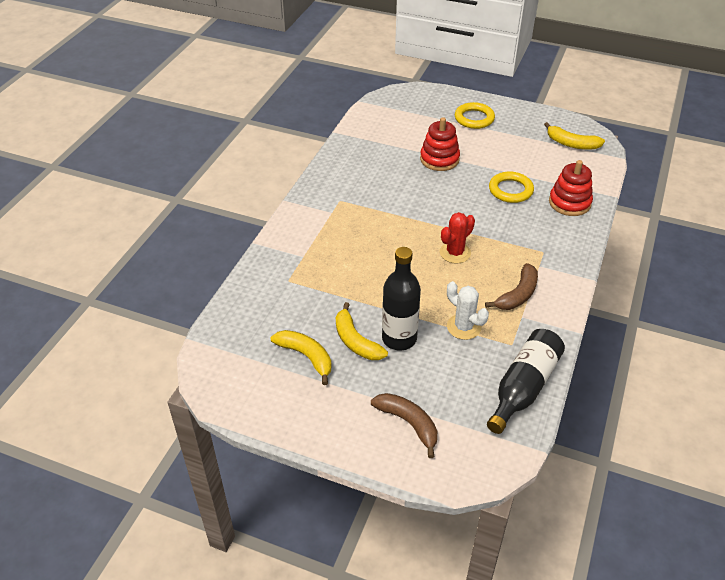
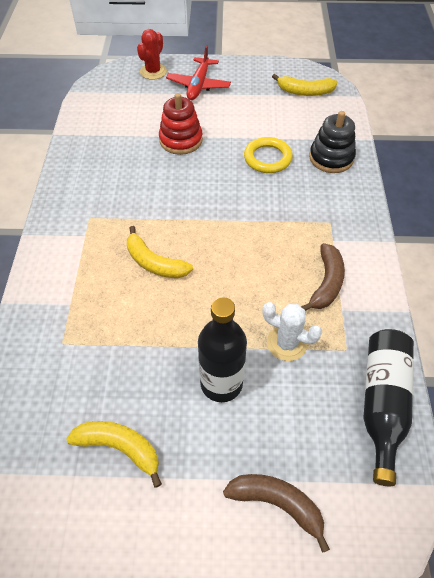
camera: 20 degrees left, 10 degrees up
yellow banana [336,302,388,360] -> yellow banana moved to [127,226,193,278]
red cactus [440,212,475,264] -> red cactus moved to [137,29,167,80]
yellow ring [455,102,495,129] -> red plane [166,45,231,100]
red stacking toy [549,160,593,216] -> black stacking toy [309,111,356,173]

